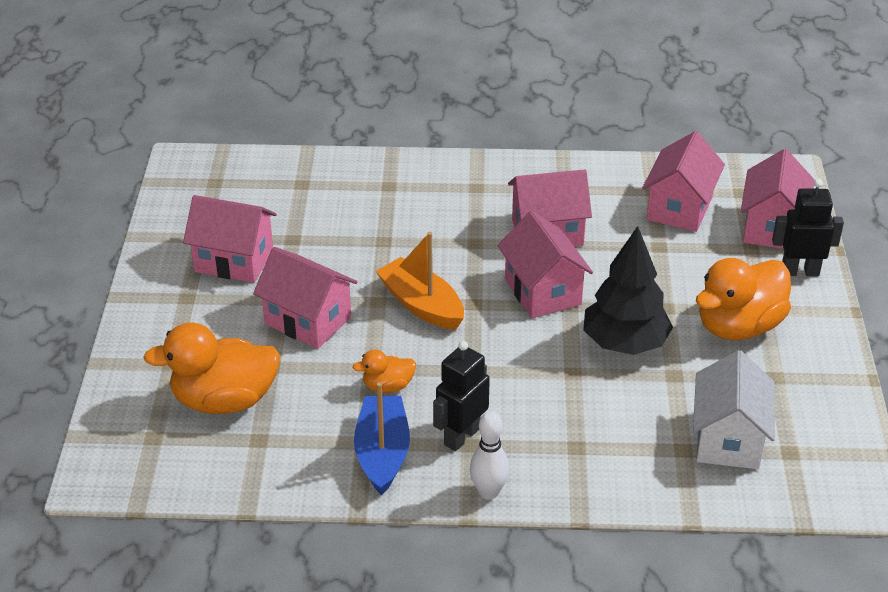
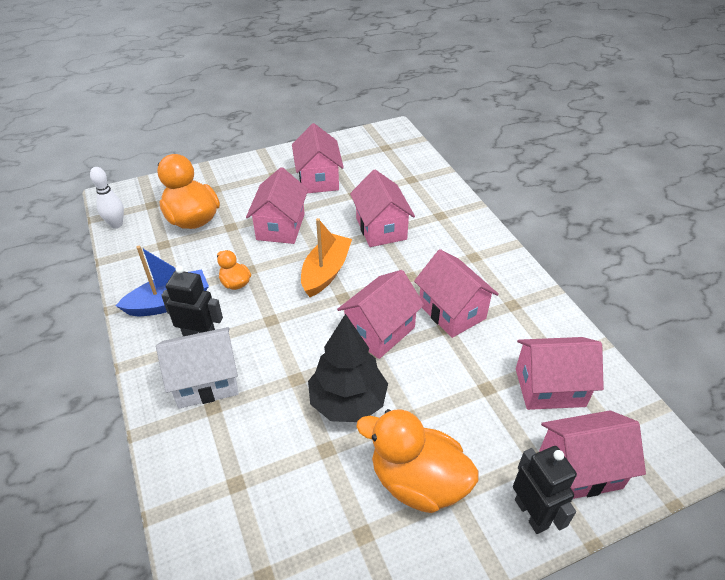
camera: 65 degrees right, 5 degrees up
white bowling pin [470,411,509,500] -> white bowling pin moved to [90,167,124,229]
white house [693,350,775,469] -> white house moved to [156,327,239,408]
none -> pink house [350,169,415,247]

